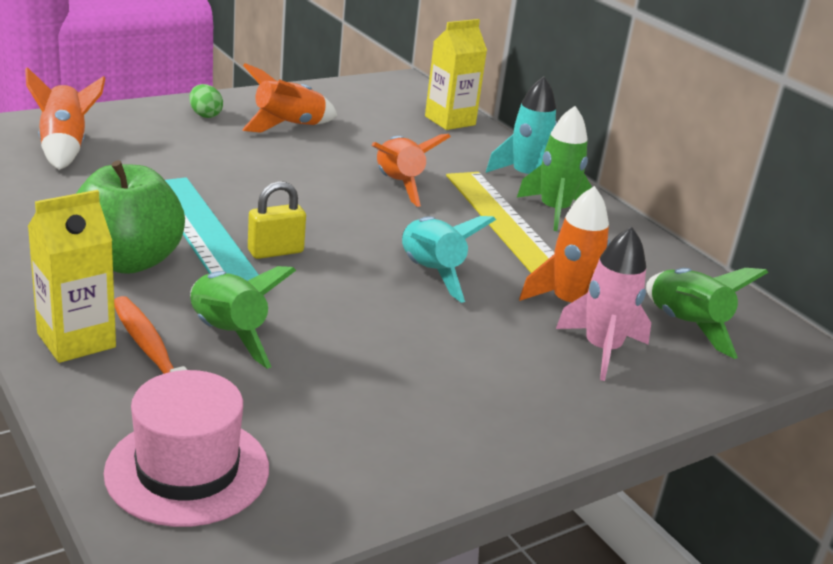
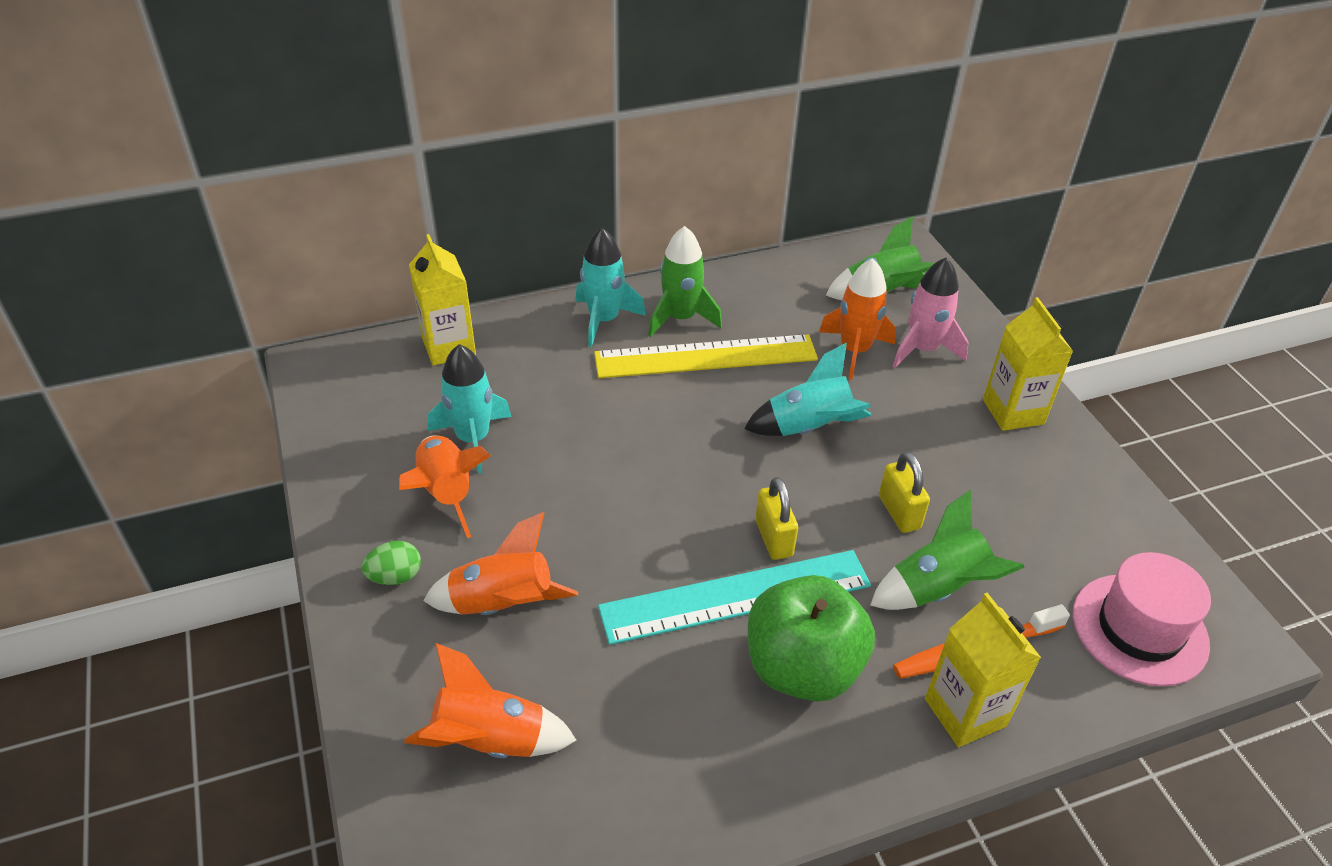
camera: 75 degrees left, 15 degrees up
orange rocket [372,134,451,207] -> orange rocket moved to [423,512,578,615]
none -> turquoise rocket [428,344,512,474]
none -> yellow padlock [879,452,930,533]
none -> yellow carton [983,297,1073,431]

